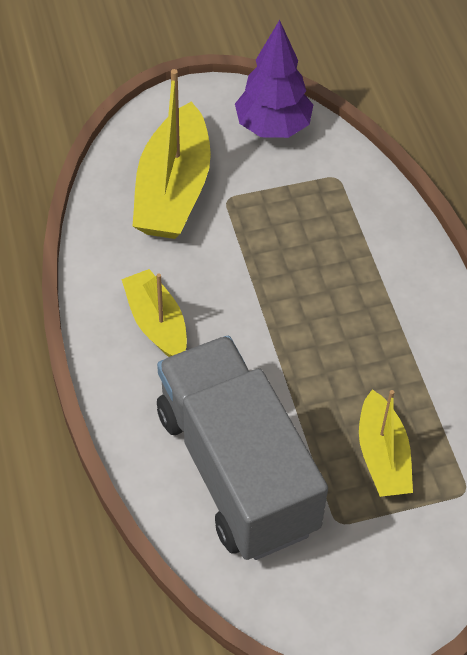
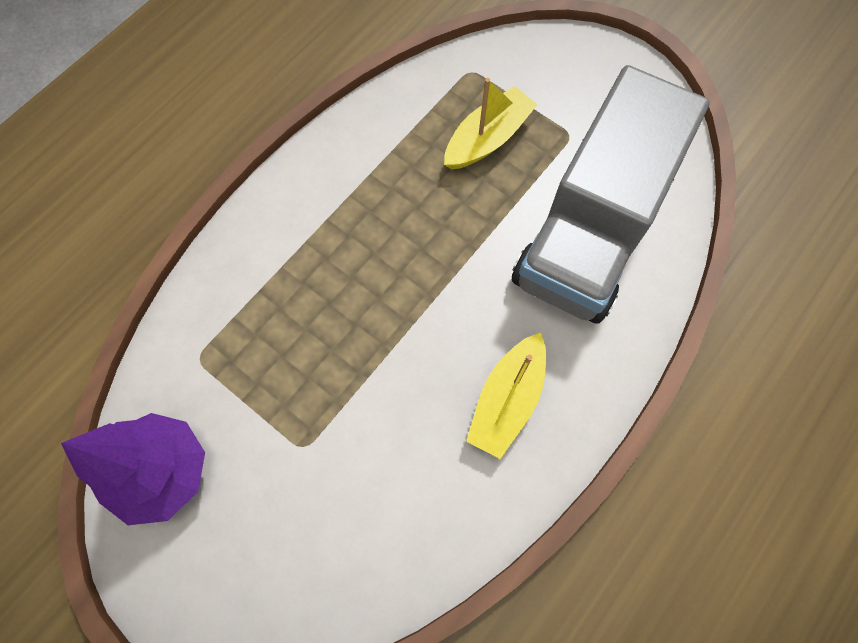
camera: 125 degrees left, 15 degrees up
yellow boat [132,69,211,239] -> none

